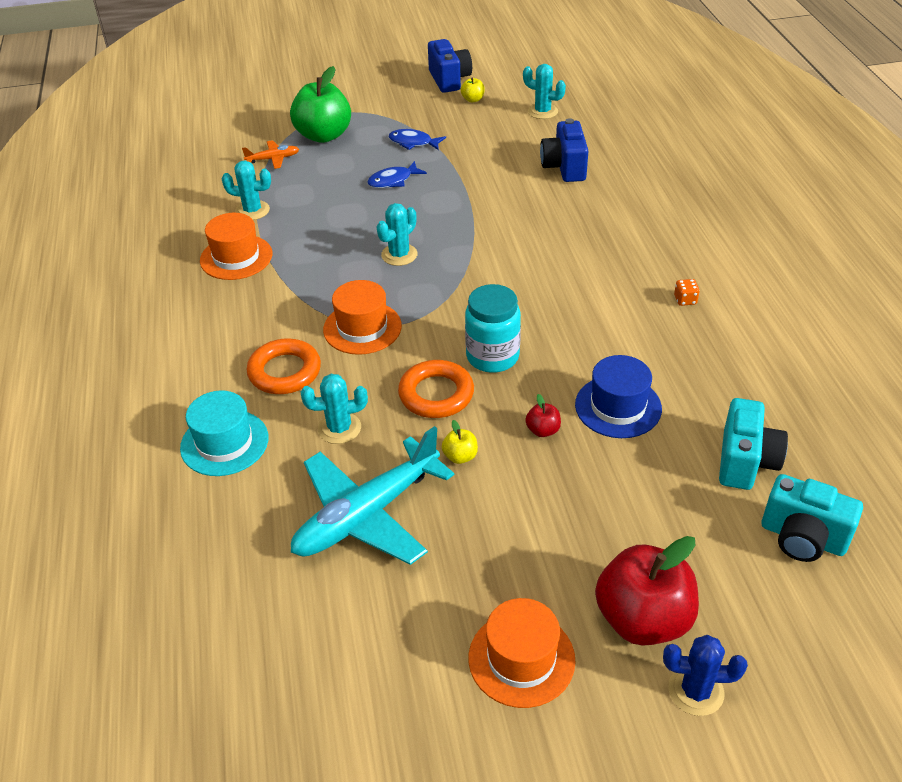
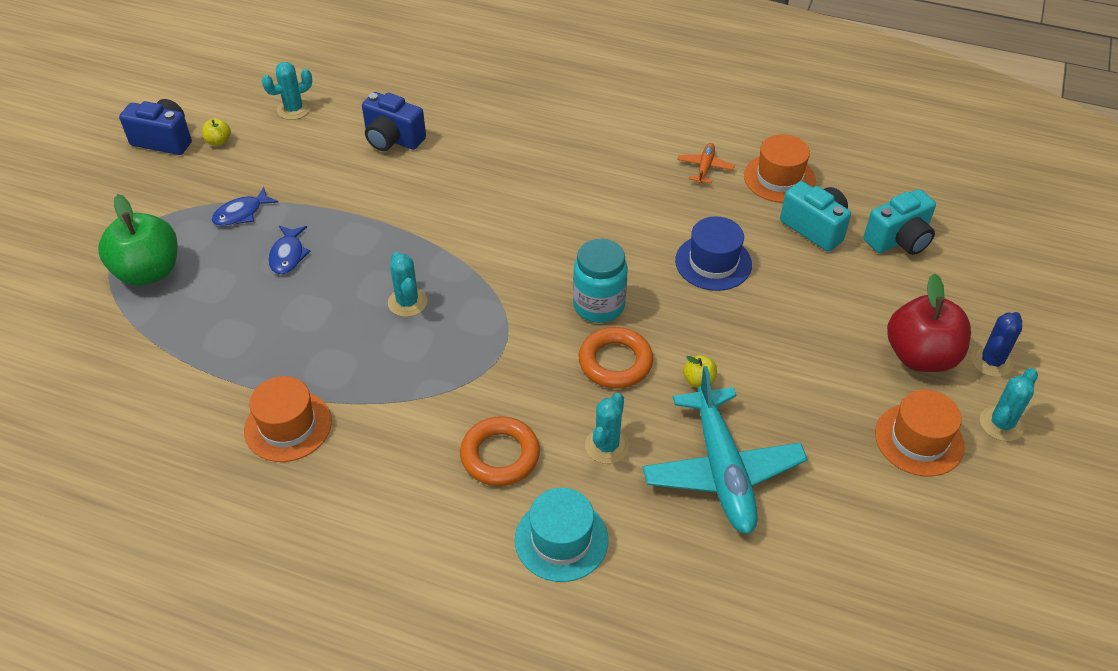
camera: 60 degrees left, 5 degrees up
turquoise cactus [222,161,271,220] -> turquoise cactus moved to [980,368,1038,441]
orange plane [242,140,299,169] -> orange plane moved to [677,143,735,184]
orange hat [323,280,402,355] -> orange hat moved to [744,134,816,203]
red apple [525,394,561,437] -> none
orange dice [674,279,700,306] -> none

